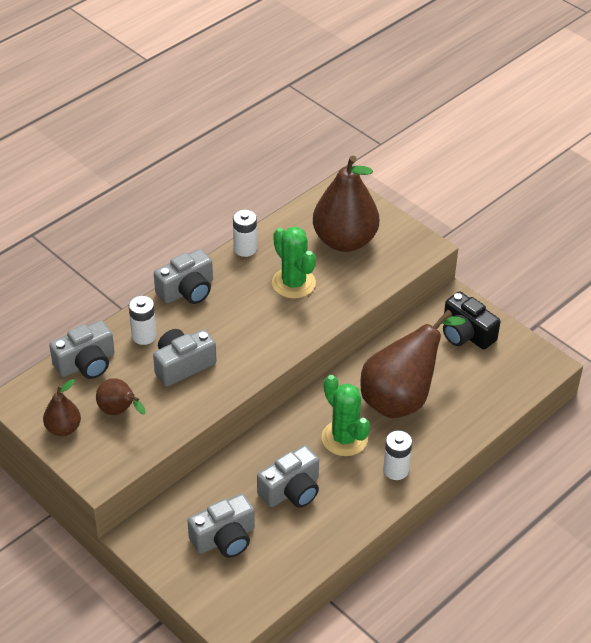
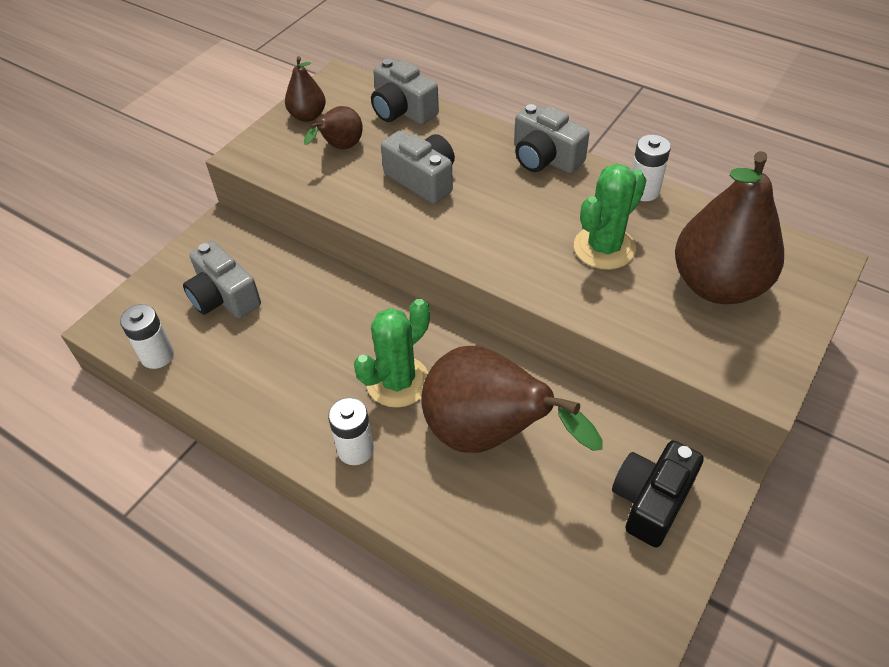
camera: 80 degrees right, 5 degrees up
white battery [129,296,157,345] -> white battery moved to [120,304,174,369]
grey camera [257,445,319,508] -> none

